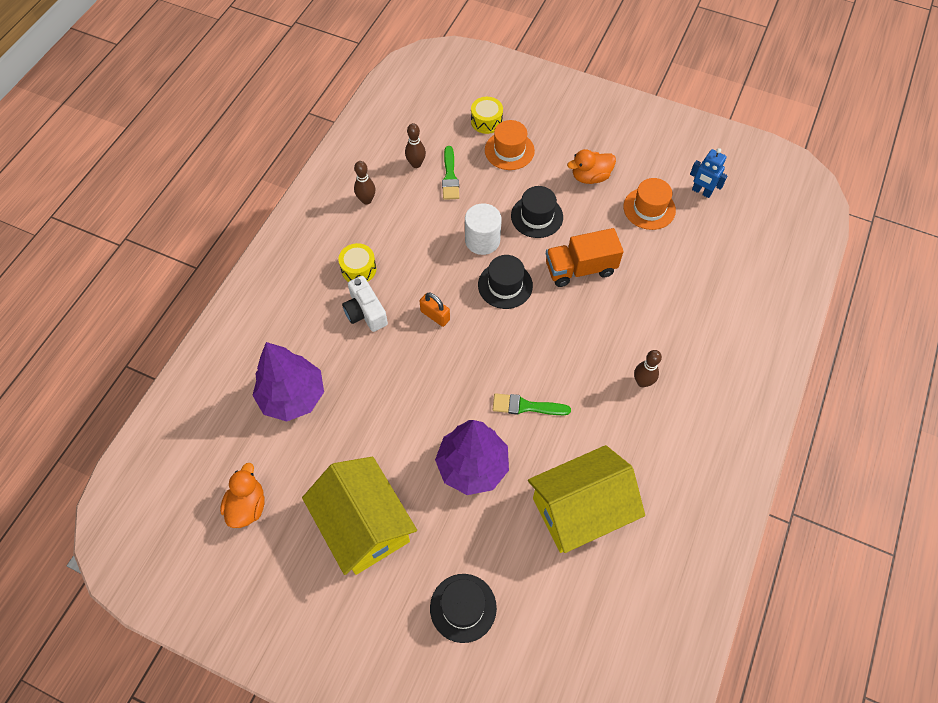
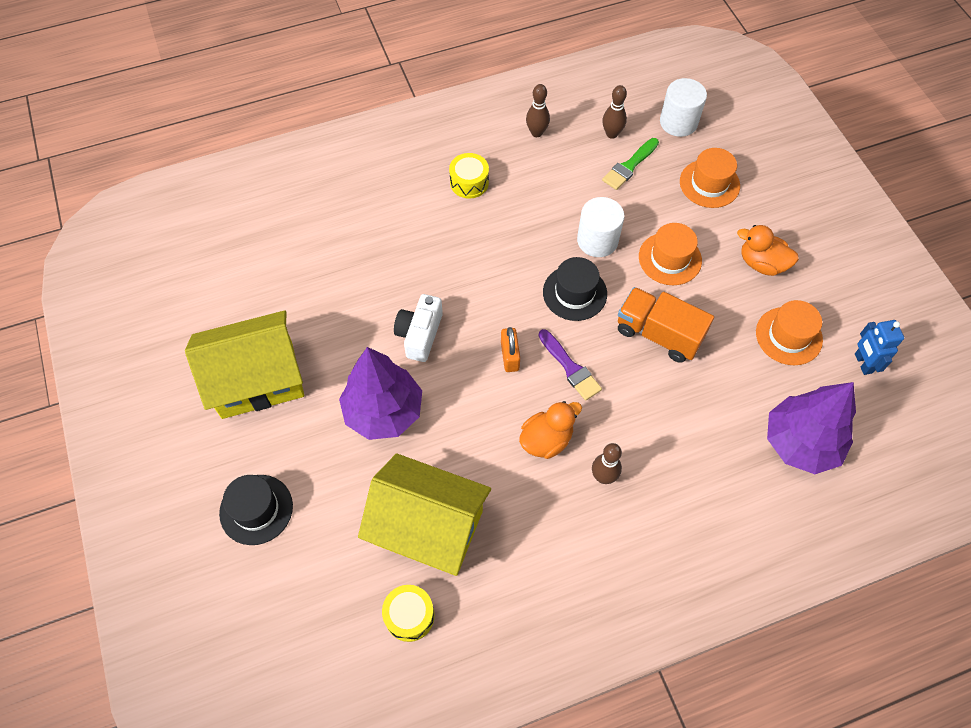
camera: 45 degrees right, 0 degrees up
orange duck [220,463,265,528] -> orange duck moved to [519,401,582,459]
purple tree [252,342,324,421] -> purple tree moved to [767,382,856,474]
yellow house [302,457,417,575] -> yellow house turned 60 degrees clockwise [185,311,304,419]
white camera [342,276,388,332] -> white camera moved to [394,294,443,362]
orange padlock [419,292,450,327] -> orange padlock moved to [501,327,520,372]
yellow drum [471,97,503,134] -> yellow drum moved to [382,585,435,642]
green brush [492,393,571,415] -> none
black hat [511,186,563,238] -> orange hat [639,223,702,285]
none -> purple brush [538,329,602,401]
none -> white cylinder [660,78,707,137]

